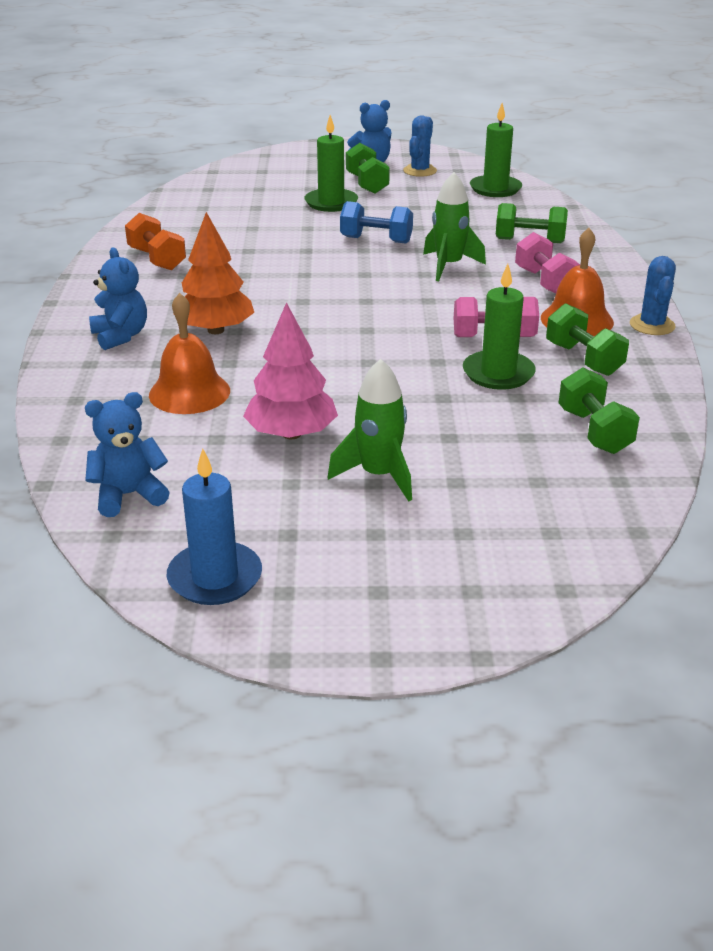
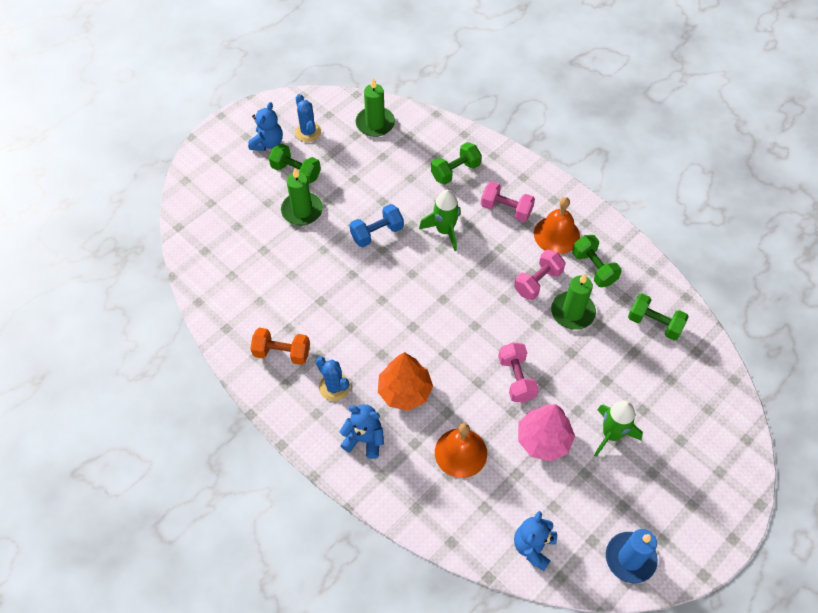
camera: 45 degrees left, 25 degrees up
green dumbbell [546,303,629,376] -> green dumbbell turned 45 degrees clockwise [572,235,622,287]
blue cactus [630,256,676,335] -> blue cactus moved to [316,356,350,401]
none -> pink dumbbell [498,343,539,402]

